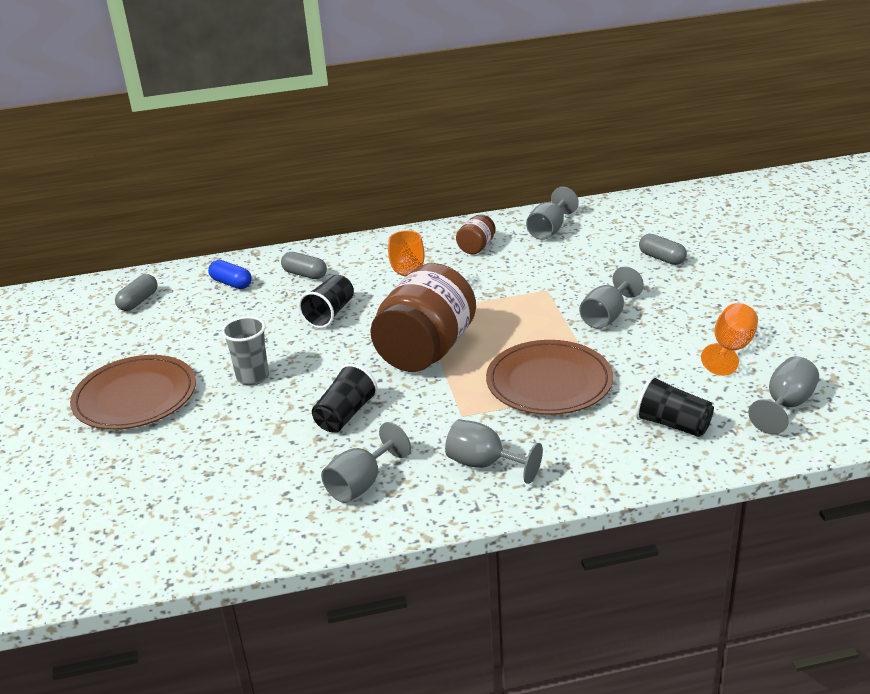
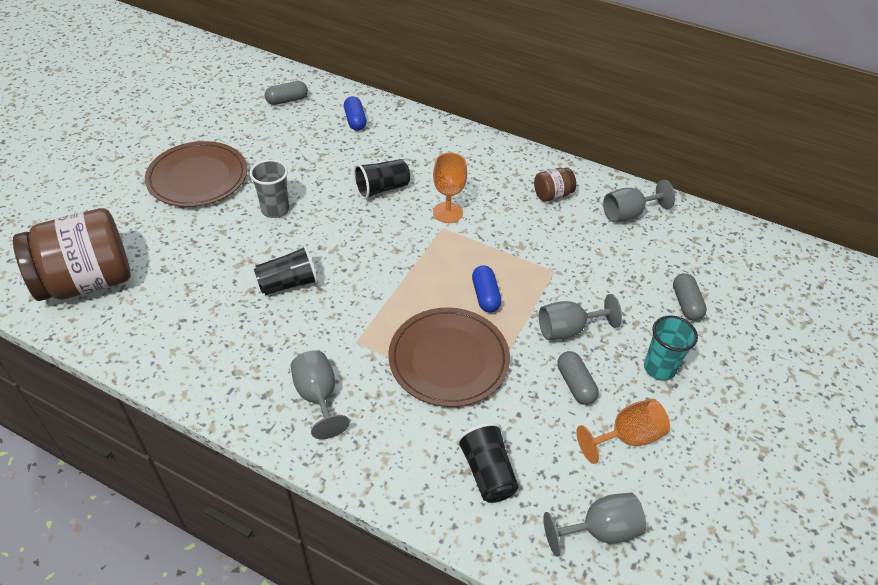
camera: 35 degrees right, 15 degrees up
grey capsule [281,252,327,279] -> grey capsule moved to [557,351,599,405]
grey goblet [321,422,411,503] -> none
brown jar [370,263,476,372] -> brown jar moved to [13,208,131,301]
none -> blue capsule [472,265,502,313]
none -> turquoise cup [644,315,698,381]

